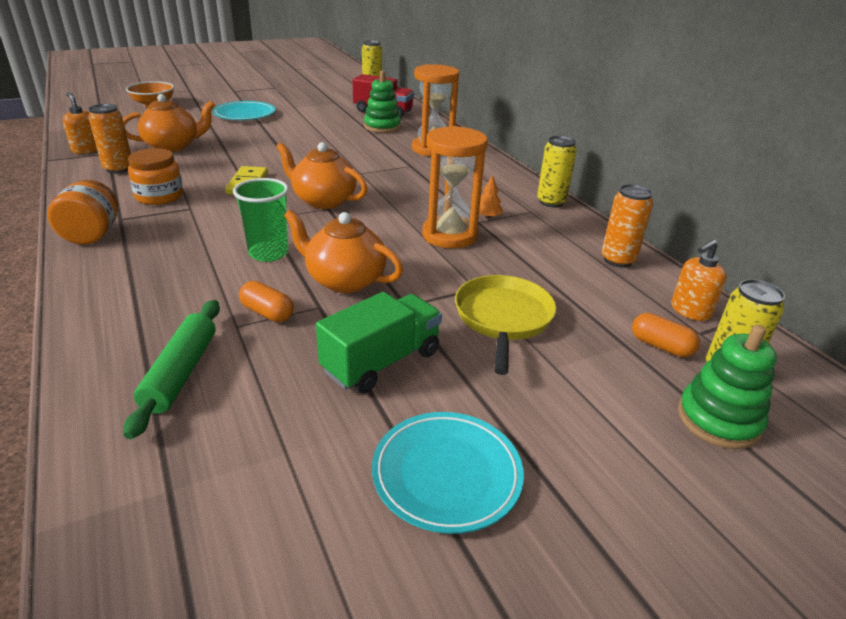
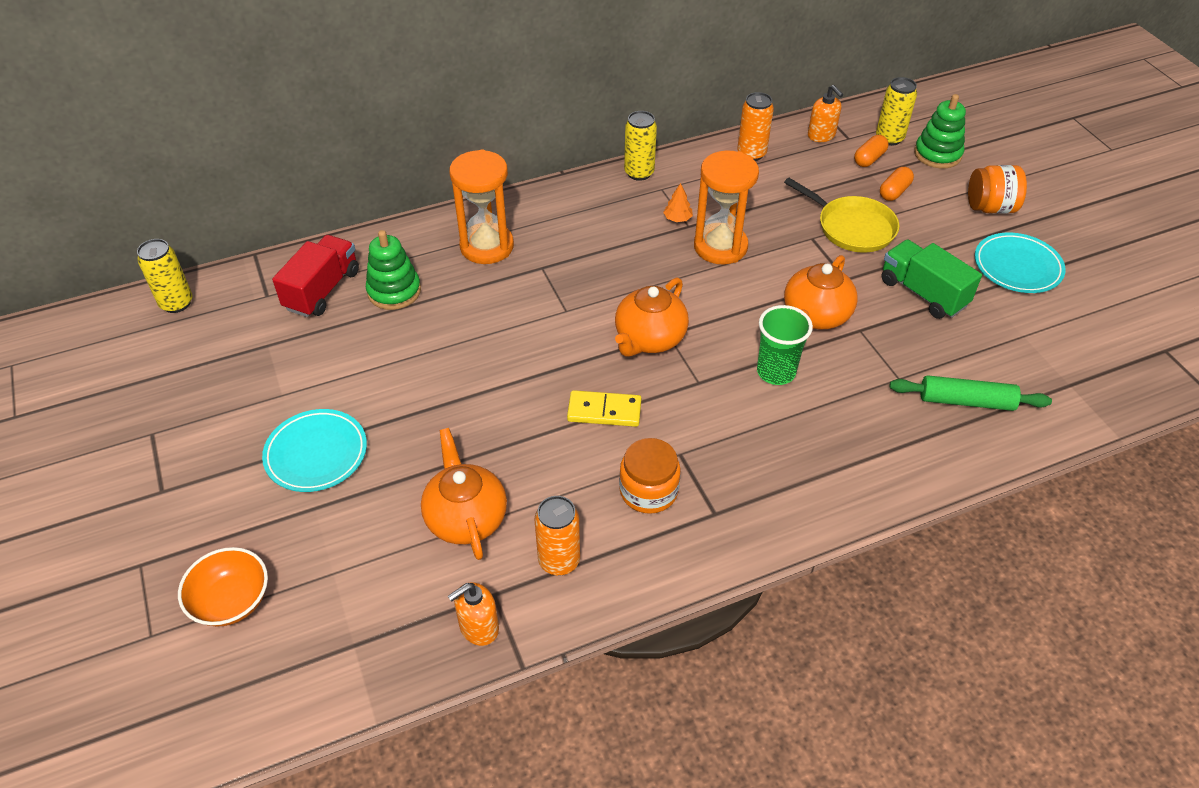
camera: 85 degrees left, 15 degrees up
orange jar [47,180,118,245] -> orange jar moved to [968,165,1027,213]
orange capsule [239,281,294,322] -> orange capsule moved to [880,167,914,201]
yellow pan [455,275,556,375] -> yellow pan turned 150 degrees counterclockwise [784,178,900,253]

